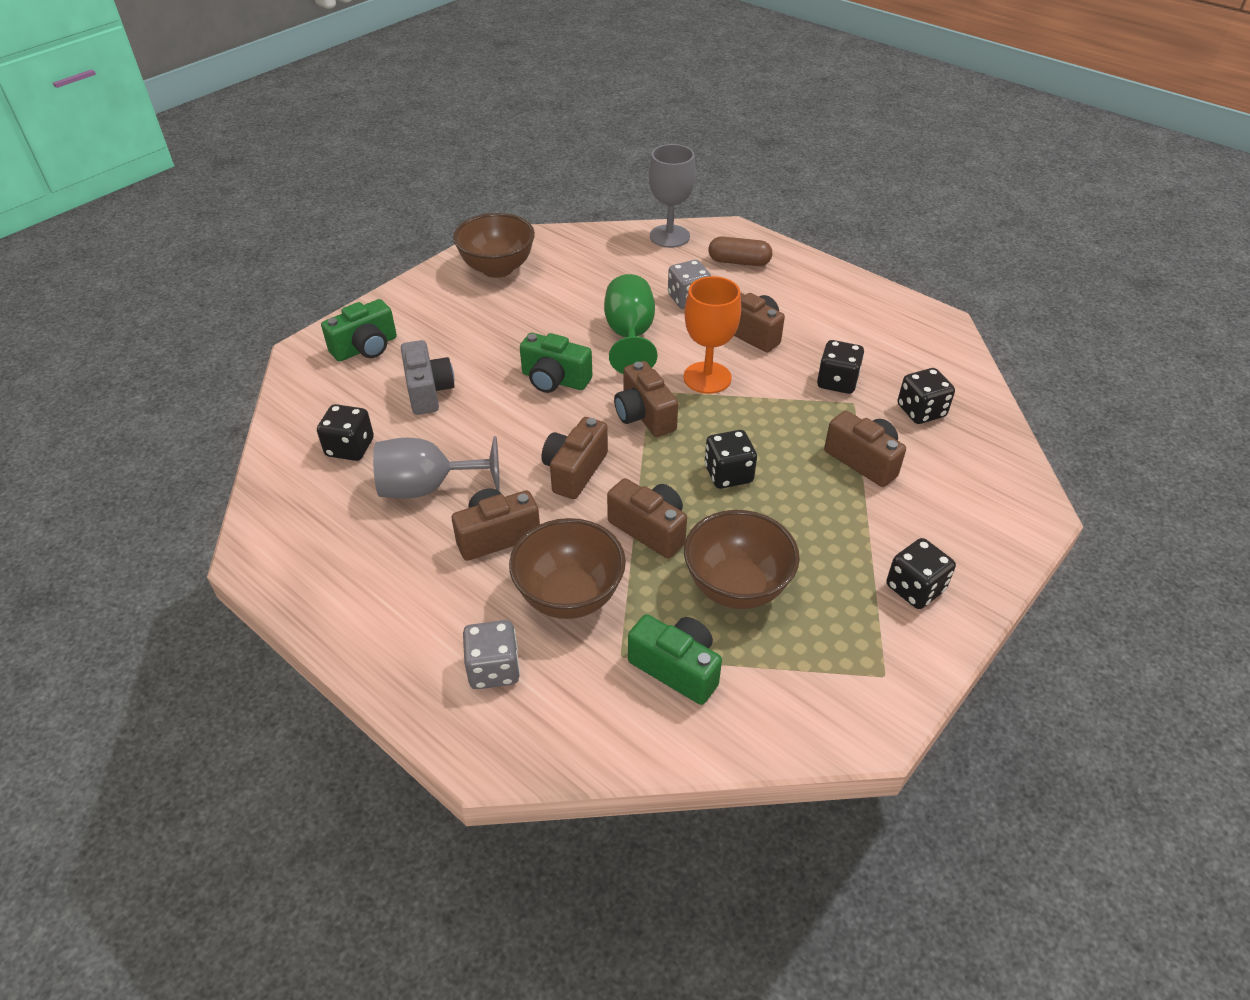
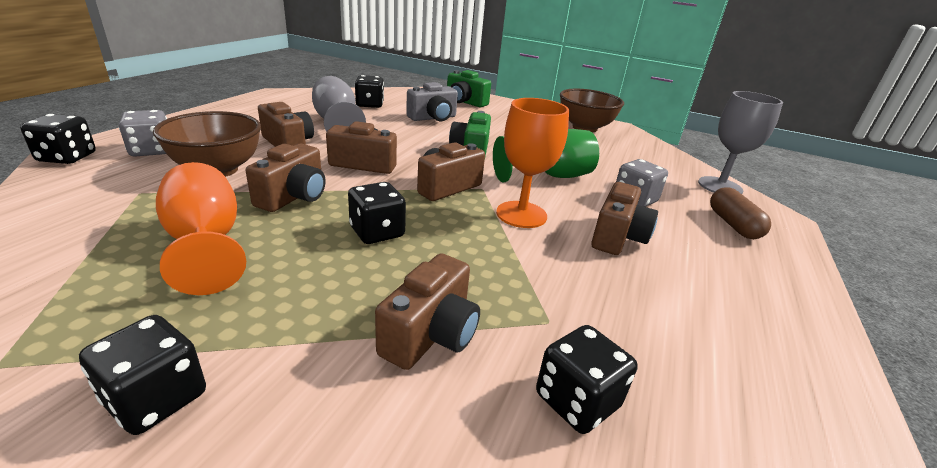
camera: 70 degrees right, 15 degrees down
green camera [628,614,722,705] -> none
brown bowl [684,510,800,609] -> orange goblet [156,162,246,295]
black dice [817,340,864,394] -> black dice moved to [20,114,96,164]

